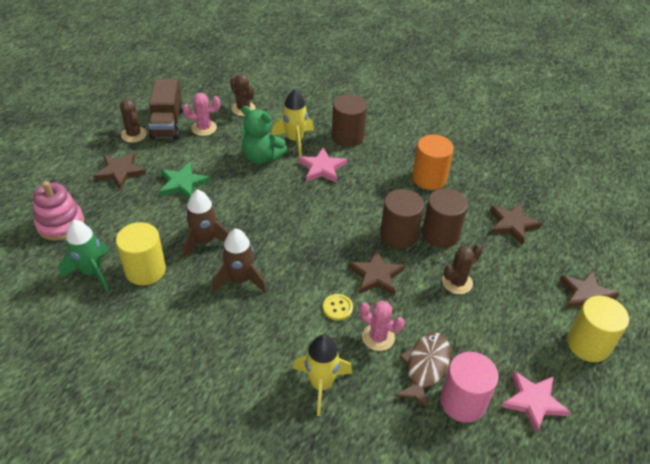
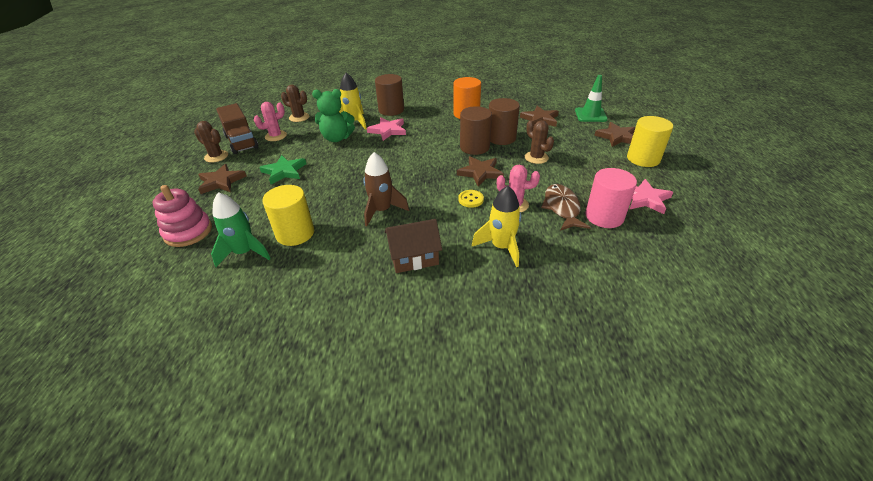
camera: 25 degrees left, 5 degrees down
brown rocket [183,189,229,260] -> none
brown cactus [442,244,483,294] -> brown cactus turned 60 degrees counterclockwise [525,120,554,164]
none -> brown house [385,219,442,273]
none -> green traffic cone [575,75,608,122]

